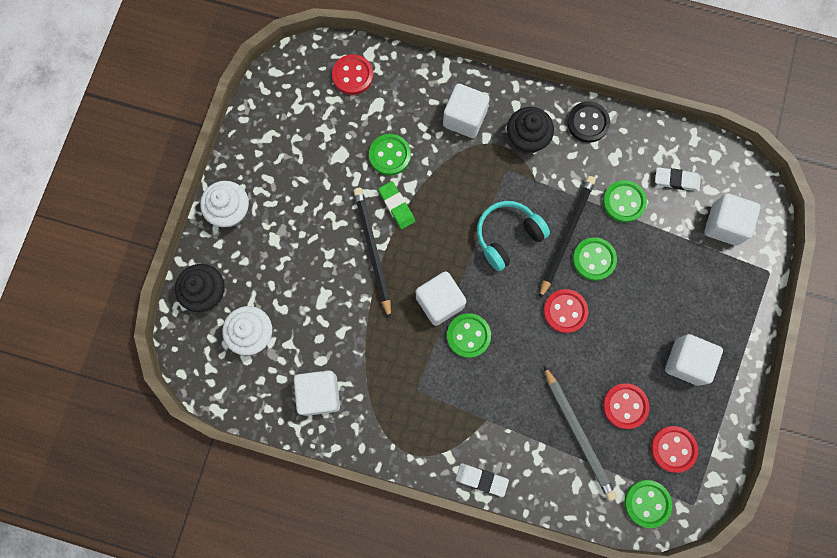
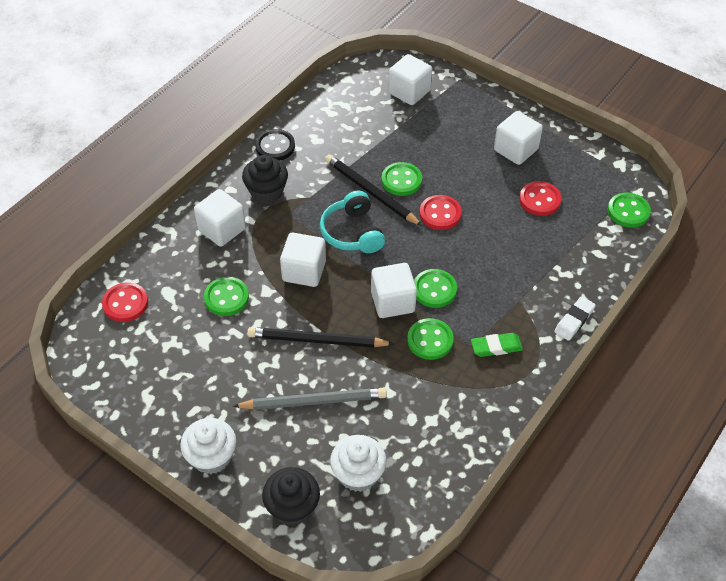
camera: 70 degrees left, 25 degrees down
white cube [294,370,340,416] -> white cube moved to [280,233,326,287]
green eraser [378,181,415,229] -> green eraser moved to [471,333,523,357]
grey pencil [544,366,617,501] -> grey pencil moved to [233,388,387,410]
green button [603,180,647,223] -> green button moved to [407,318,454,360]
red button [651,426,698,473] -> none
white eraser [655,167,701,191] -> none

